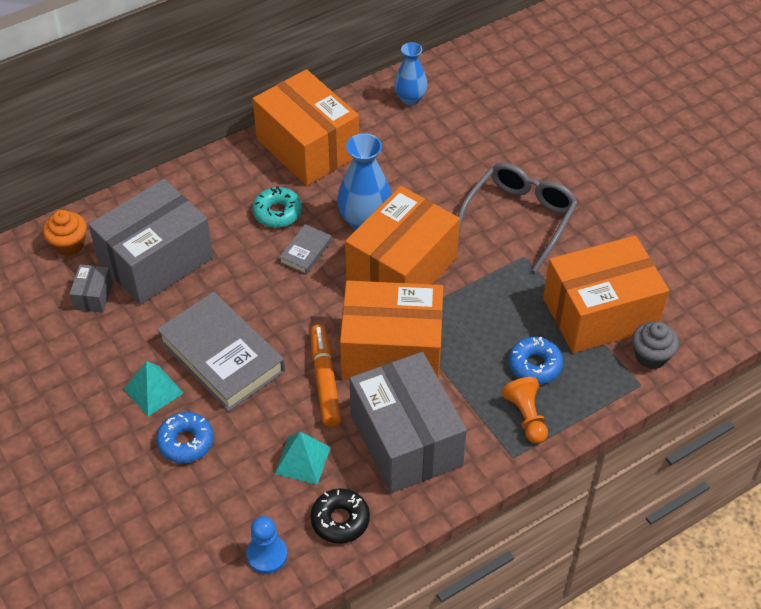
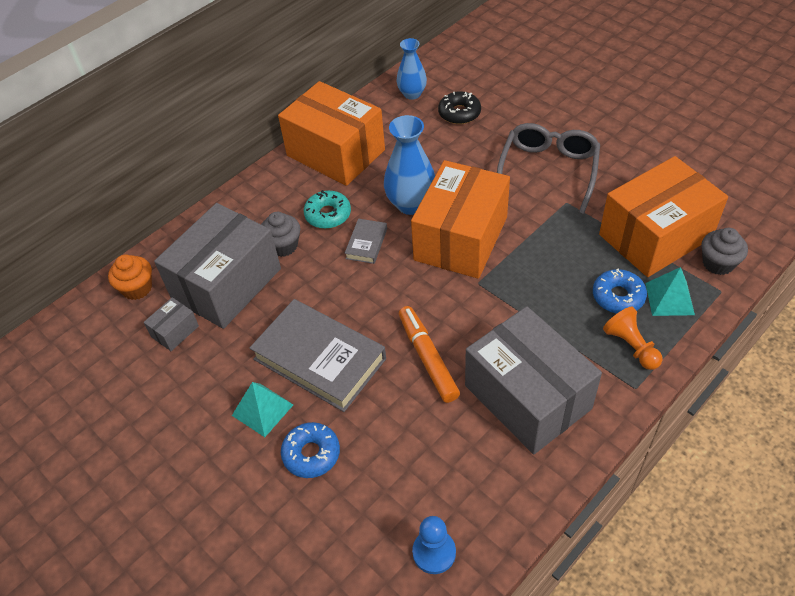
camera: 10 degrees left, 0 degrees up
grey box [69,265,113,313] -> grey box turned 45 degrees clockwise [143,297,199,351]
turquoise pyramid [275,432,331,485] -> turquoise pyramid moved to [645,267,695,316]
black donut [310,488,370,544] -> black donut moved to [438,91,481,124]
orange box [340,281,443,380] -> none
none -> grey cupcake [261,212,300,257]

